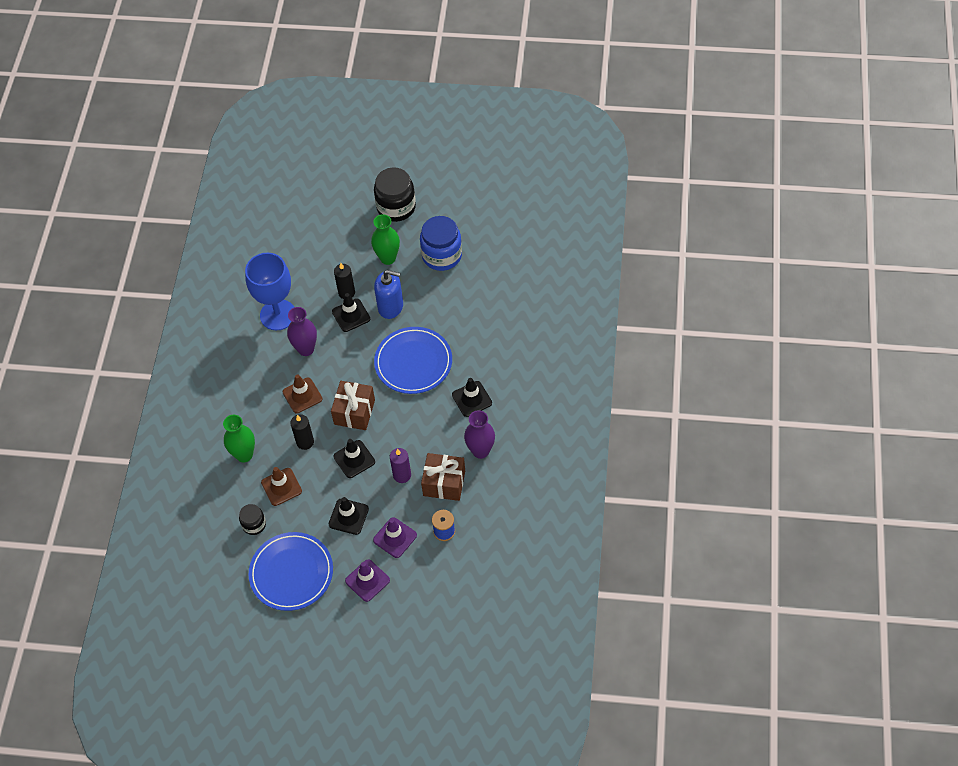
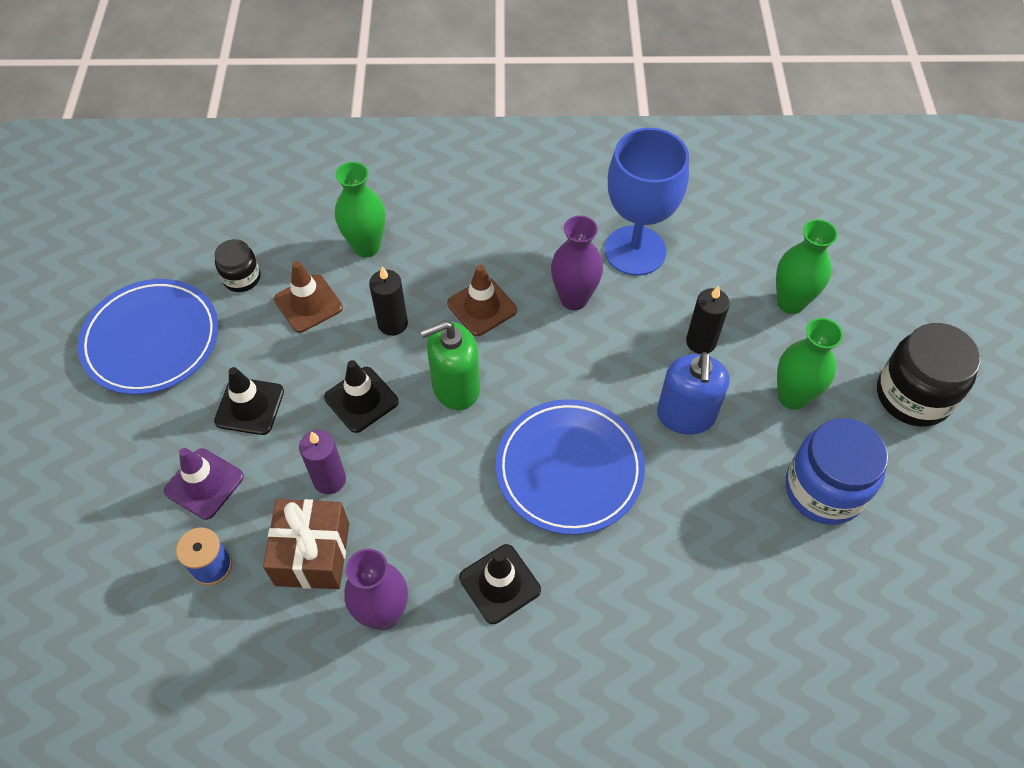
camera: 80 degrees right, 0 degrees up
brown gift [331,381,375,430] -> green soap dispenser [420,321,480,410]
black traffic cone [332,293,370,332] -> none
purple traffic cone [345,560,390,602] -> none
none -> green vase [776,219,838,314]

